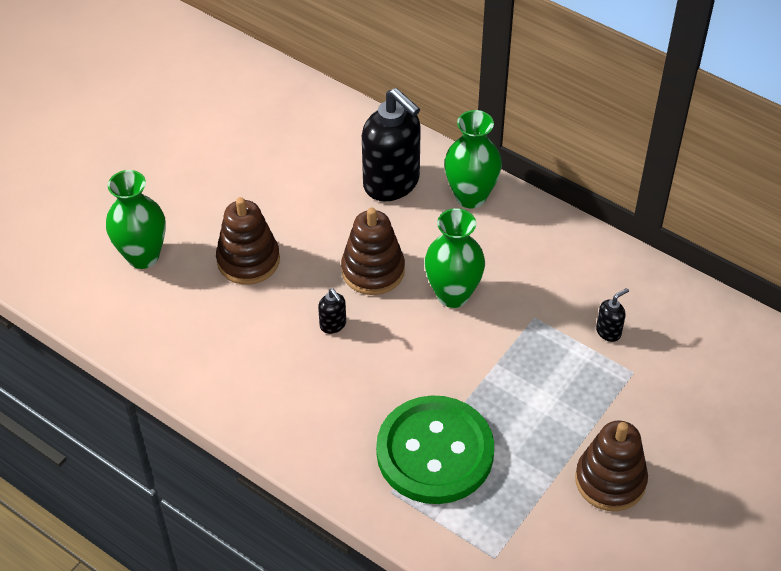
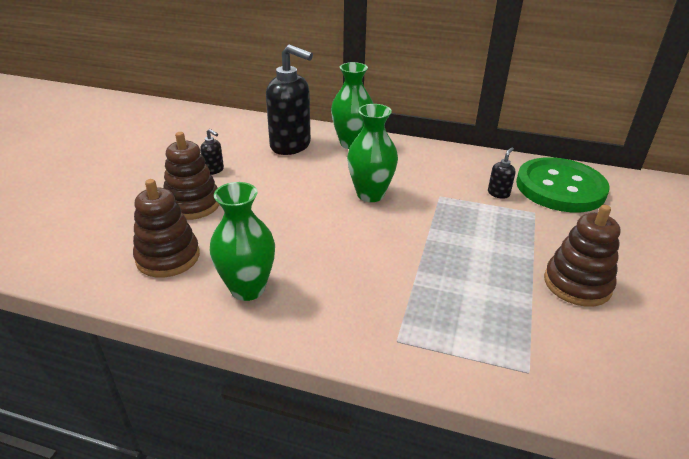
camera: 20 degrees left, 15 degrees down
green vase [106,170,166,269] -> green vase moved to [210,182,275,301]
black soap dispenser [318,289,346,334] -> black soap dispenser moved to [200,129,224,175]
brown stacking toy [341,208,405,295] -> brown stacking toy moved to [133,179,200,278]
green button [376,395,494,504] -> green button moved to [516,157,610,213]

